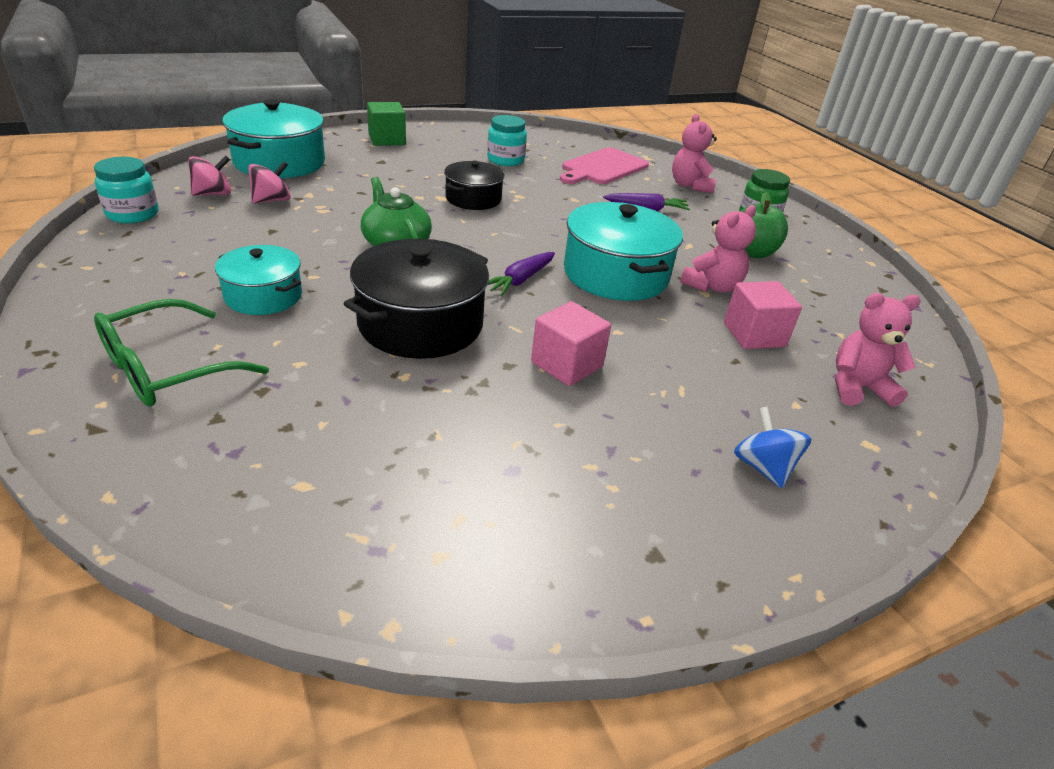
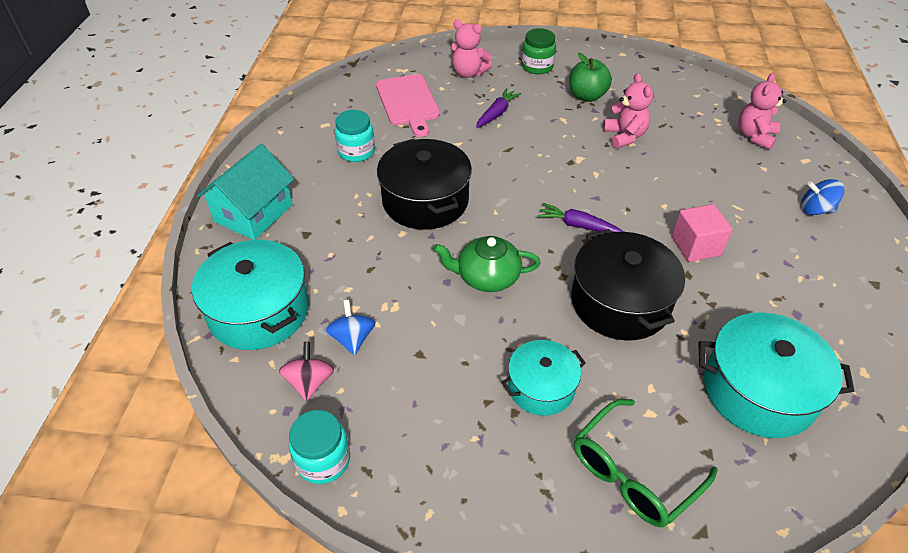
camera: 55 degrees left, 10 degrees up
green glasses [94,299,269,407] -> green glasses turned 60 degrees clockwise [574,399,718,527]
pink spinning top [248,161,291,204] -> blue spinning top [324,300,376,356]
green cube [367,102,406,146] -> turquoise house [197,144,294,240]
black pot [444,161,505,210] -> black pot [377,139,472,230], size x1.63
purple carrot [488,252,555,296] -> purple carrot turned 135 degrees clockwise [537,203,624,232]
turquoise pot [564,202,683,301] -> turquoise pot moved to [698,312,854,438]
pink cube [724,281,802,349] -> none

